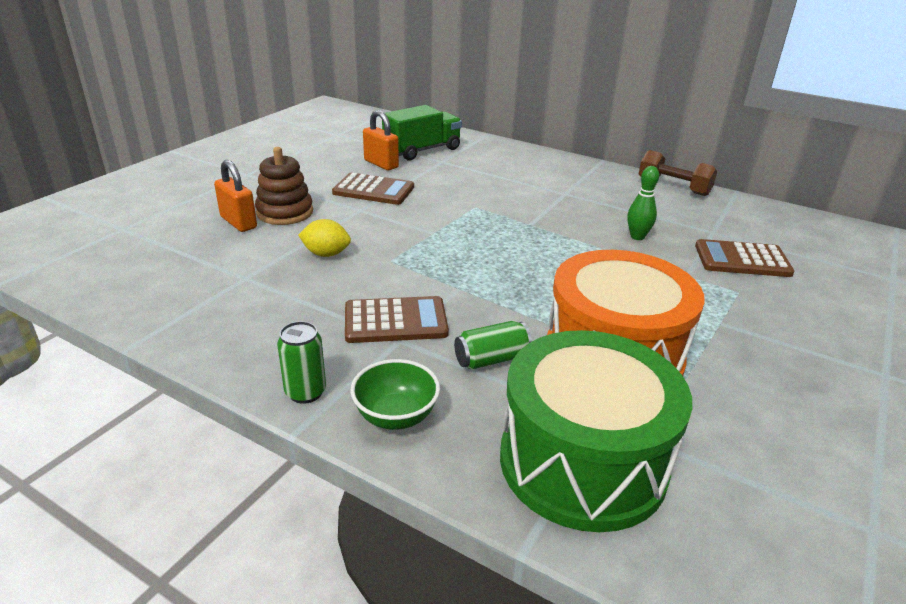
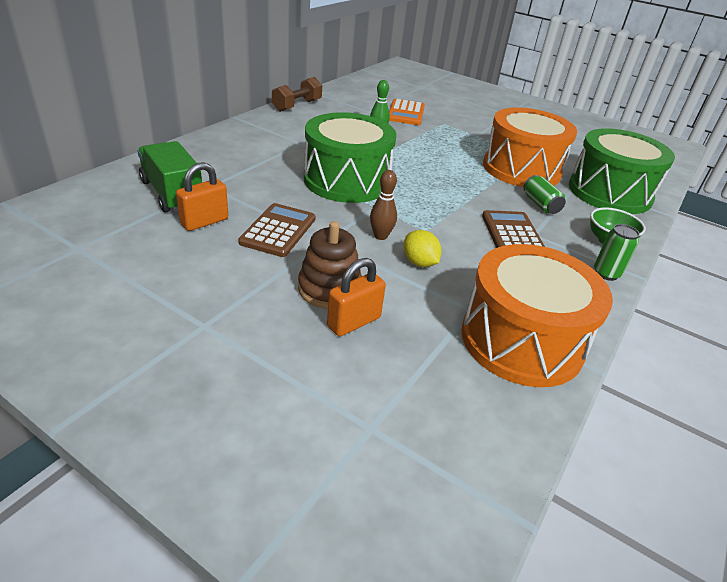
camera: 90 degrees left, 5 degrees up
yellow lemon [298,219,351,257] -> yellow lemon turned 45 degrees counterclockwise [403,230,442,267]
brown calculator [695,239,794,277] -> orange calculator [389,99,425,125]
none -> green drum [304,112,396,203]
none -> brown bowling pin [370,170,397,240]
none -> orange drum [461,244,613,387]

